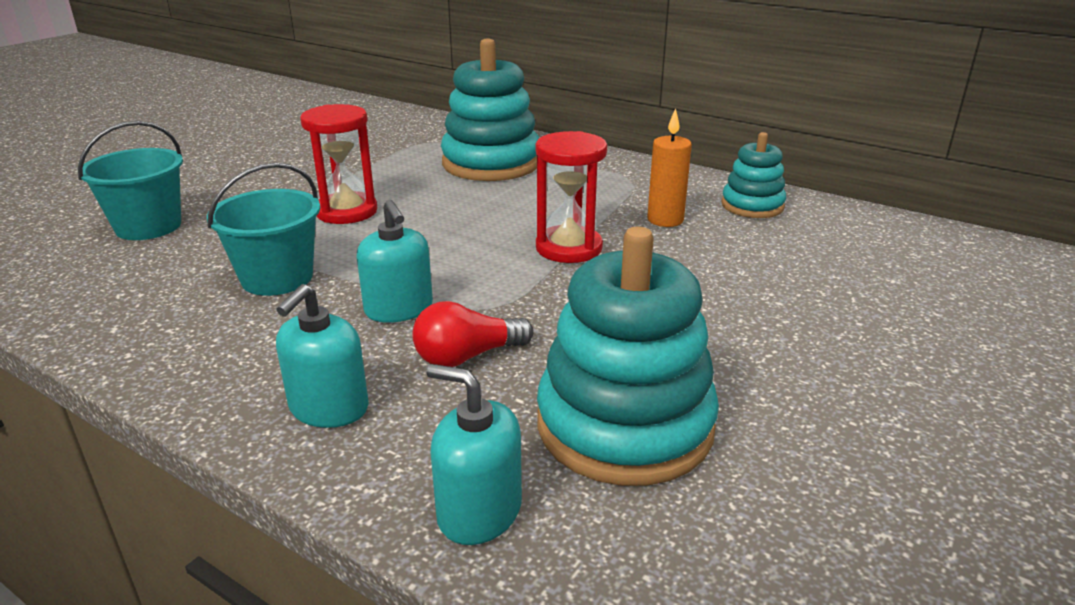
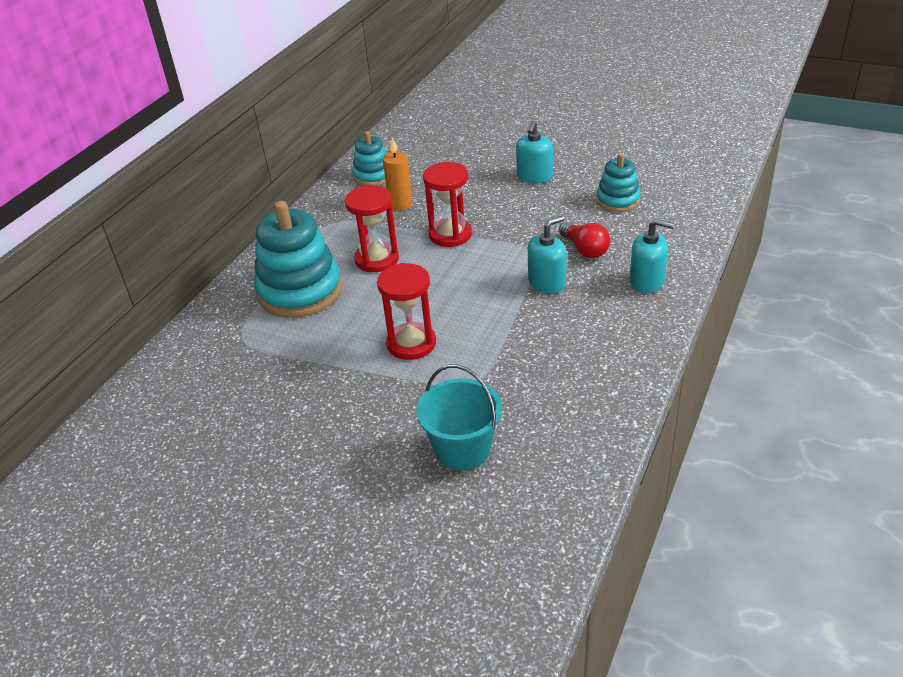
camera: 95 degrees left, 10 degrees up
turquoise bucket [207,163,320,296] -> none
turquoise soap dispenser [426,364,522,545] -> turquoise soap dispenser moved to [516,121,553,183]
turquoise stacking toy [537,227,719,486] -> turquoise stacking toy [596,153,640,212], size x0.55
none -> red hourglass [345,185,399,272]

